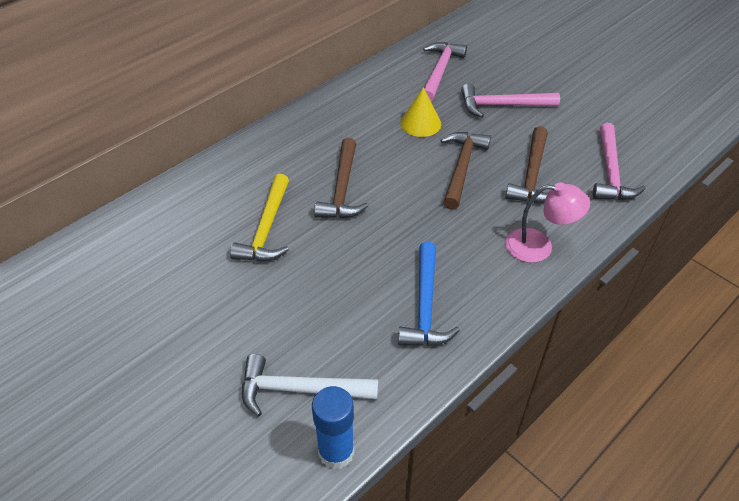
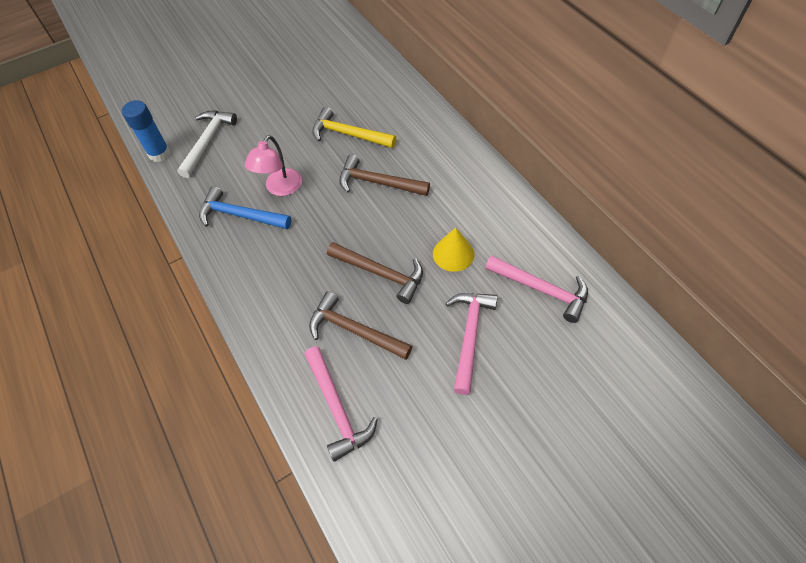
camera: 105 degrees right, 10 degrees up
pink lamp [505,182,590,263] -> pink lamp moved to [245,135,302,196]
pink hammer [593,123,646,200] -> pink hammer turned 135 degrees counterclockwise [304,347,378,462]

